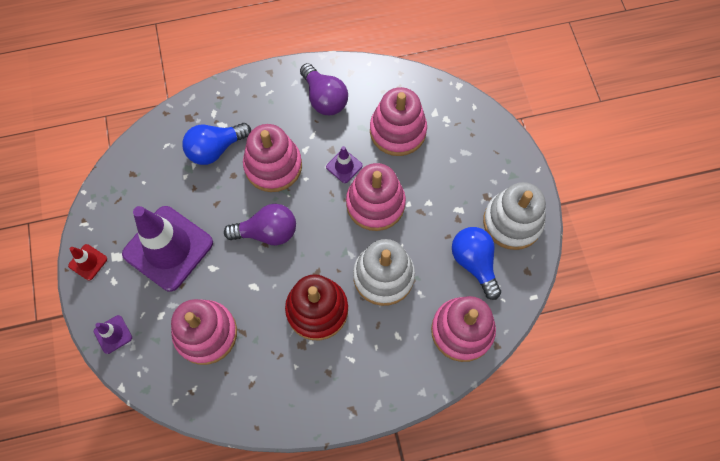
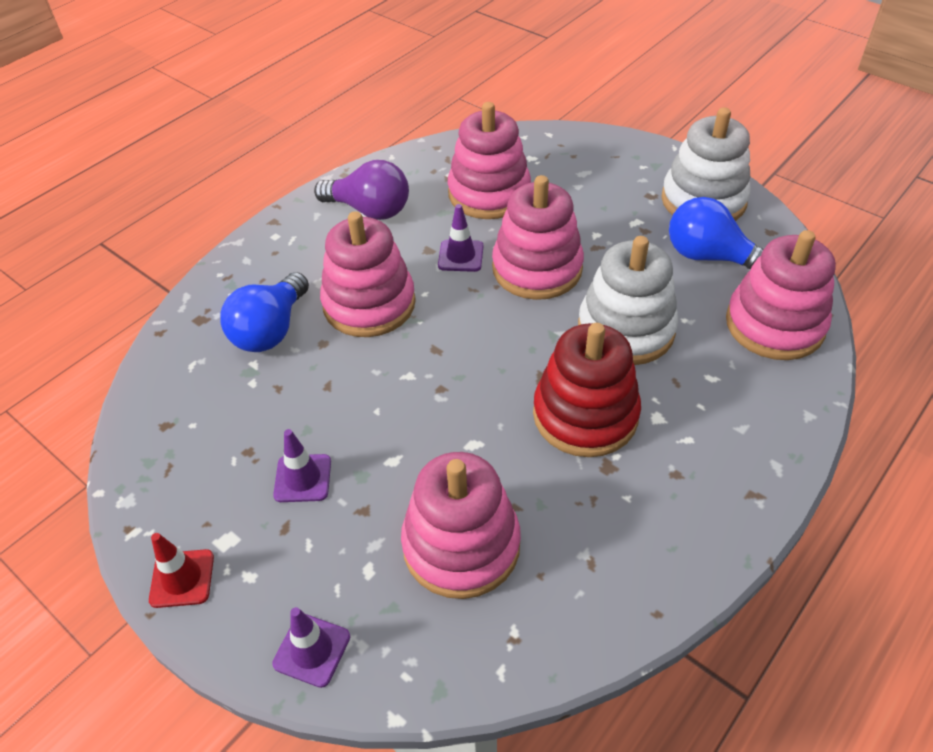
camera: 35 degrees left, 20 degrees down
purple traffic cone [122,206,213,291] -> purple traffic cone [273,429,331,502], size x0.42
purple light bulb [224,204,296,245] -> none

